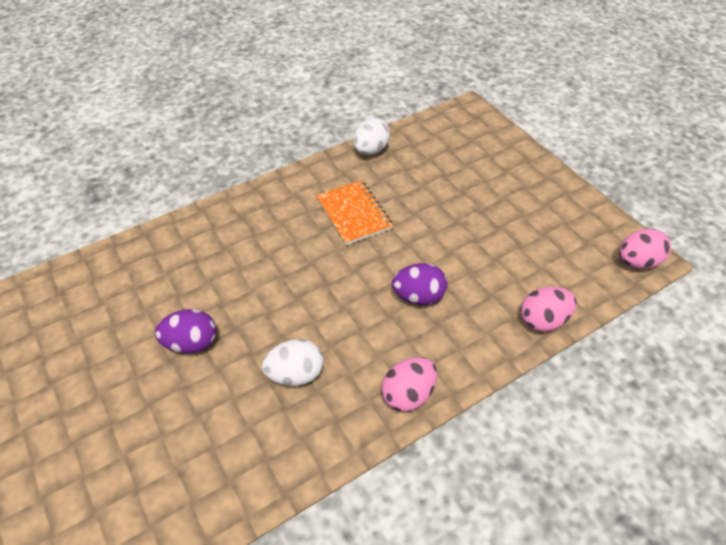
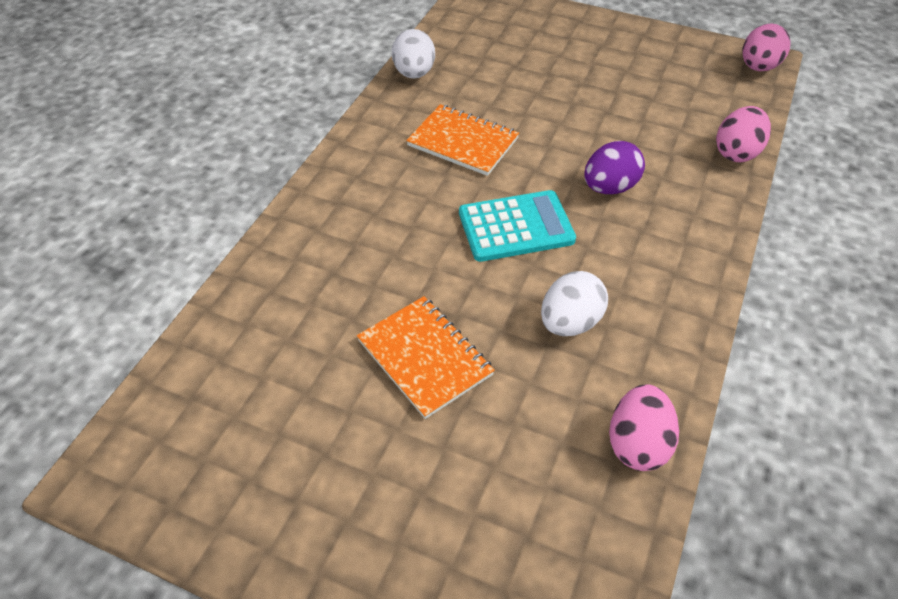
camera: 35 degrees left, 0 degrees up
purple egg [155,309,216,354] -> orange notebook [357,296,495,419]
pink egg [381,357,437,412] -> pink egg moved to [609,384,679,471]
none -> turquoise calculator [459,190,576,262]

